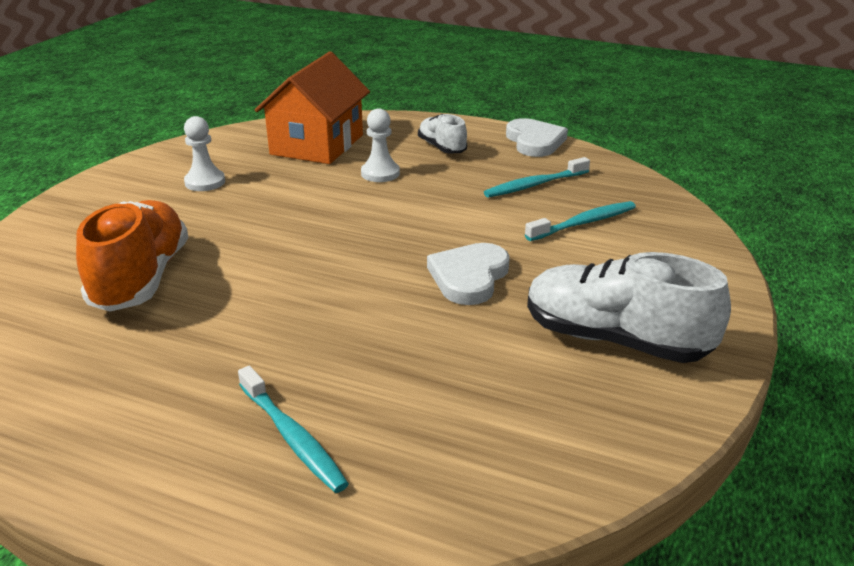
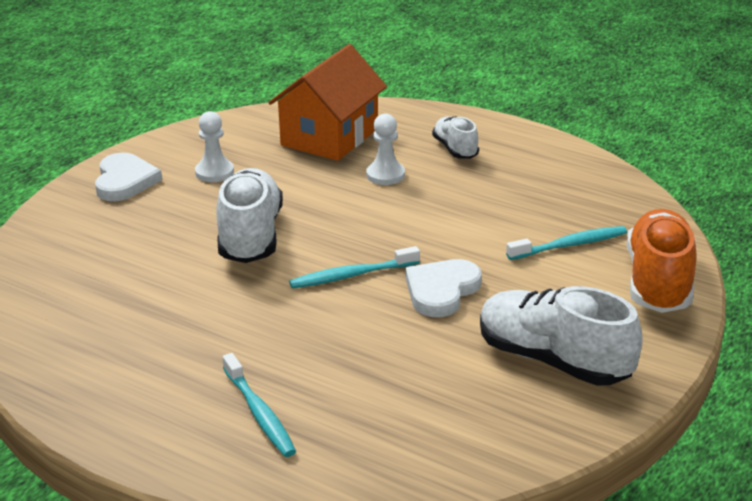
camera: 10 degrees right, 0 degrees up
orange shoe [76,200,188,312] -> orange shoe moved to [627,209,696,313]
turquoise toothbrush [484,157,590,197] -> turquoise toothbrush moved to [289,246,420,288]
white heart [506,118,568,157] -> white heart moved to [95,152,162,201]
none -> white shoe [216,168,283,263]

